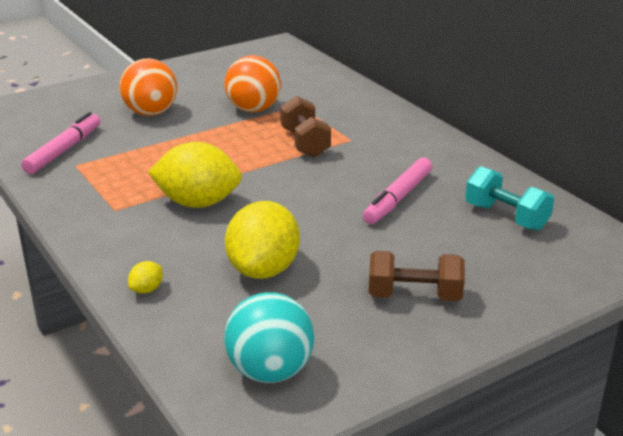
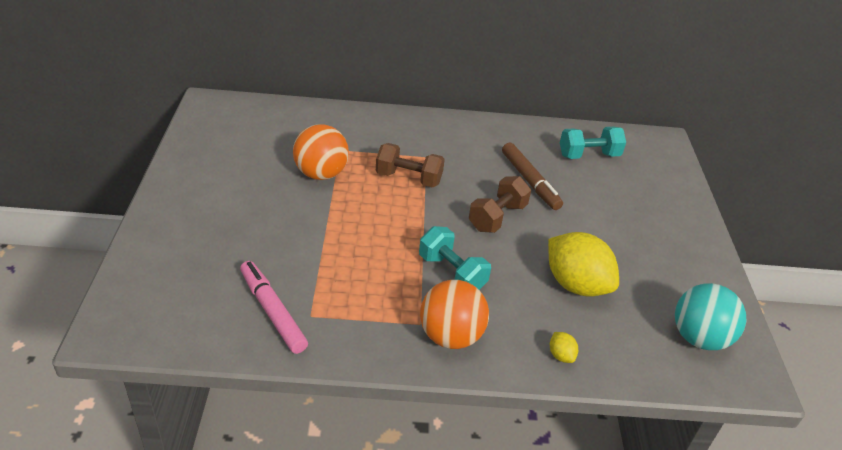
camera: 60 degrees left, 10 degrees up
orange ball [120,58,177,116] -> orange ball moved to [420,280,489,349]
yellow lemon [148,142,242,208] -> turquoise dumbbell [419,226,491,290]
pink marker [363,157,432,224] -> brown marker [502,143,563,210]
brown dumbbell [369,251,465,301] -> brown dumbbell moved to [469,176,531,233]

